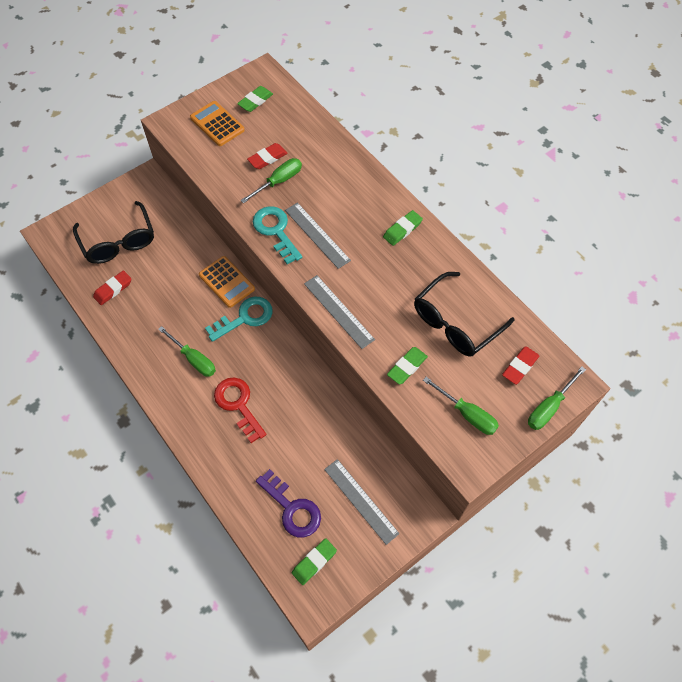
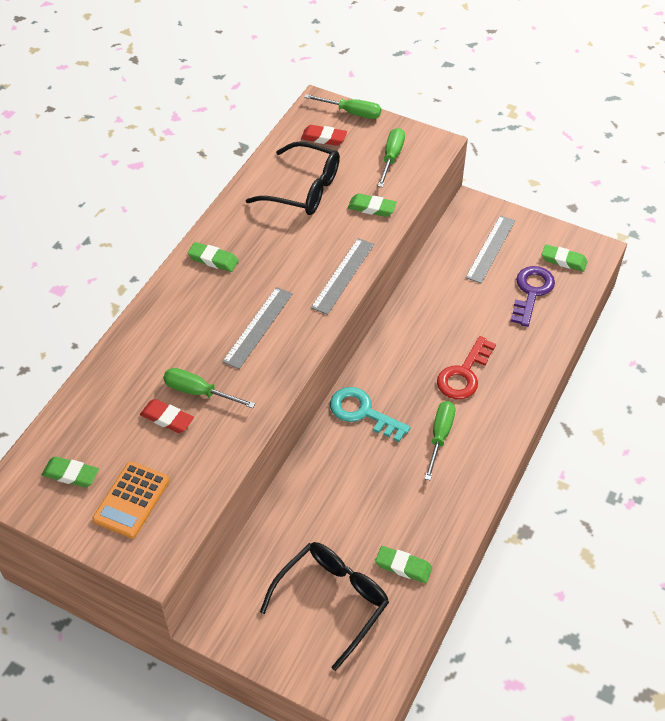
camera: 115 degrees left, 10 degrees down
red eraser [93,270,132,305] -> green eraser [375,546,432,583]
orange calculator [199,256,255,308] -> none
turquoise key [253,206,302,264] -> none

